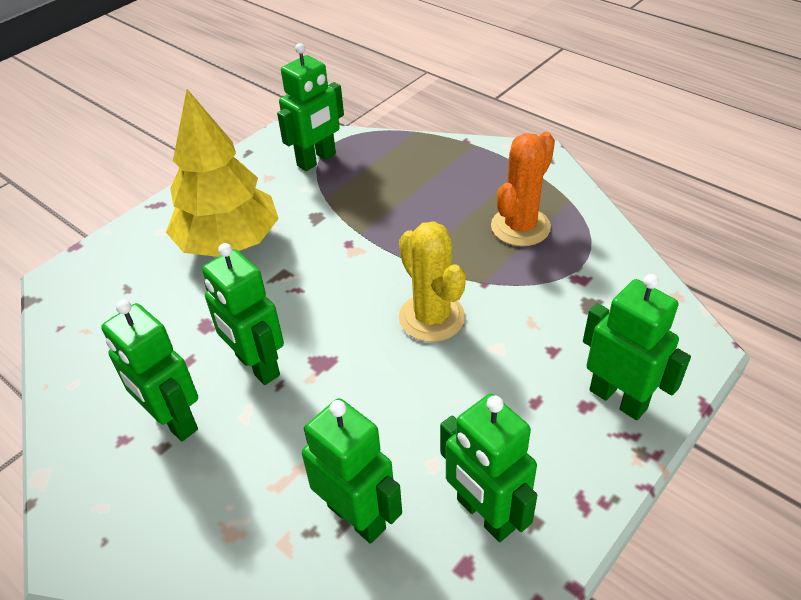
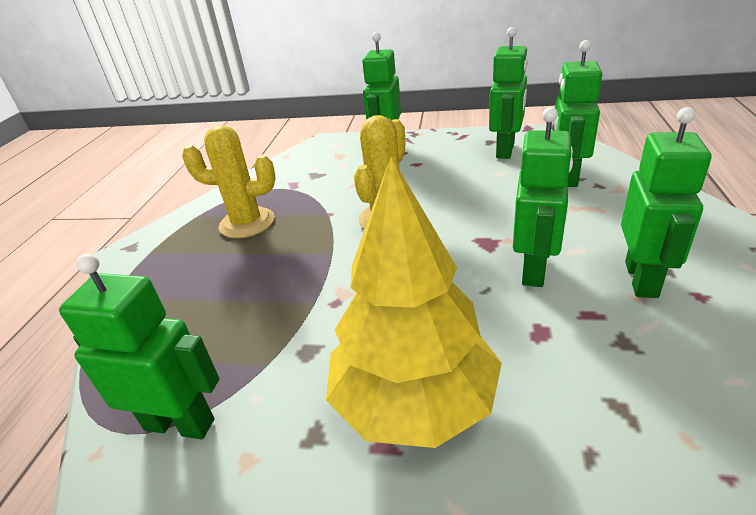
camera: 120 degrees left, 10 degrees down
orange cactus [491,132,555,246] -> yellow cactus [182,125,276,238]

